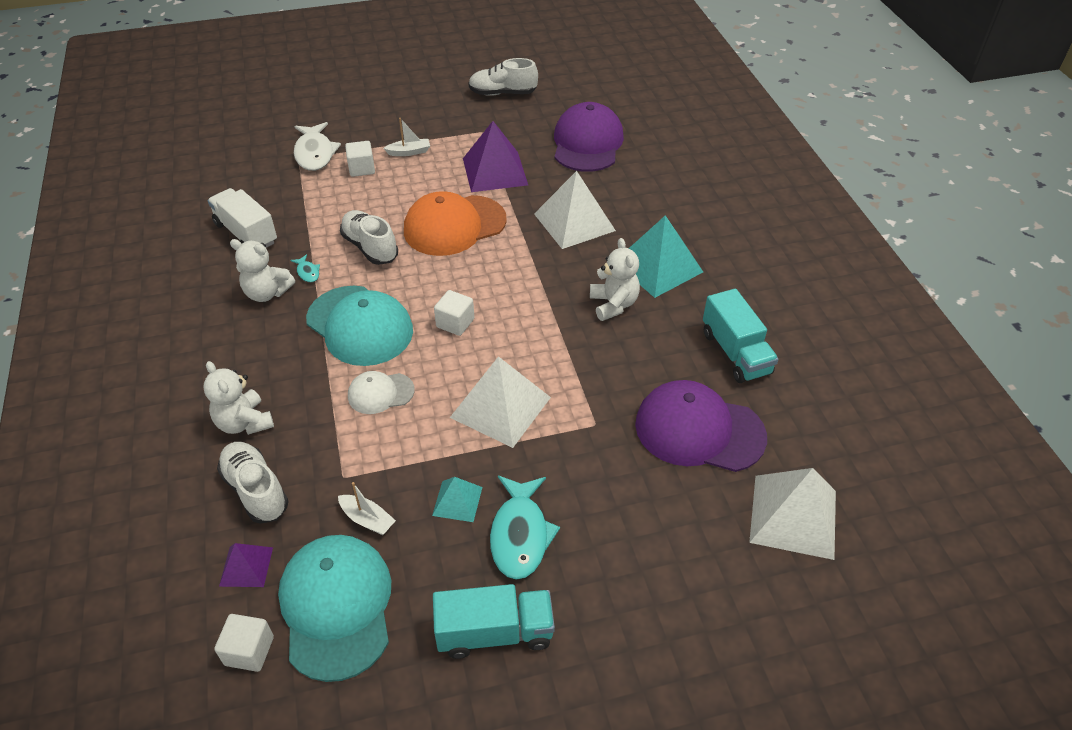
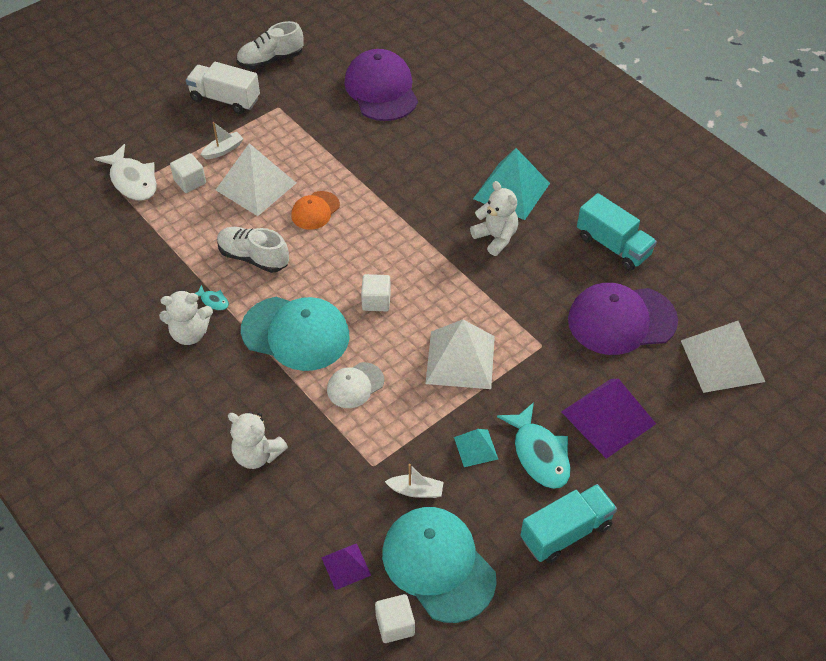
camera: 25 degrees left, 5 degrees up
white truck [208,188,277,248] -> white truck moved to [186,62,260,114]
white shoe [217,442,289,524] -> none
orange cap [404,191,507,256] -> orange cap [291,191,340,230], size x0.53
purple pyramid [463,121,528,192] -> purple pyramid moved to [561,379,656,459]
white pyramid [534,171,616,249] -> white pyramid moved to [216,143,296,216]

